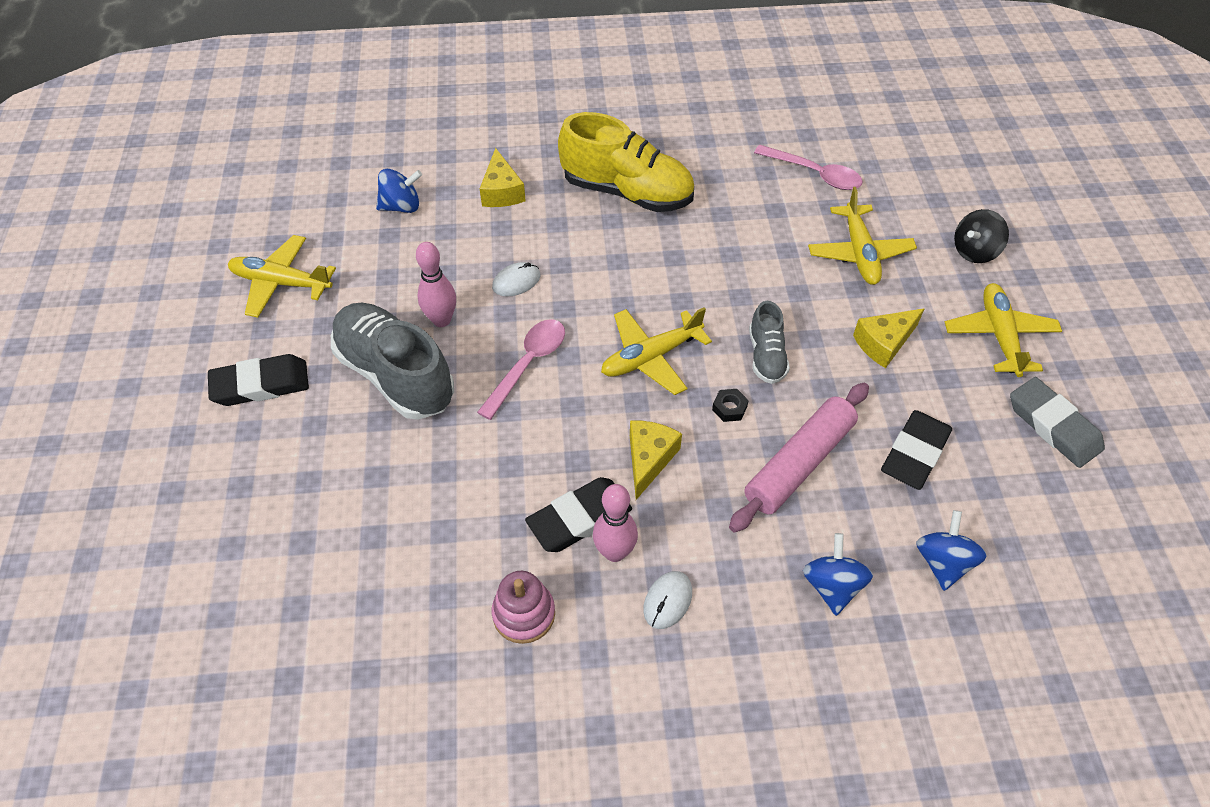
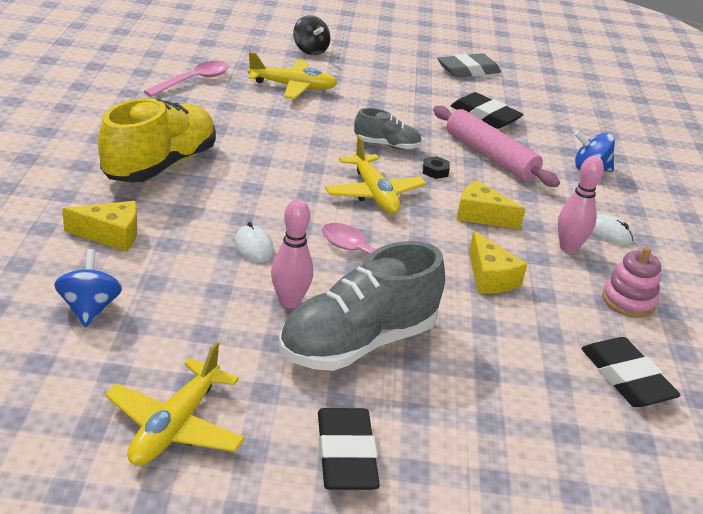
camera: 85 degrees left, 20 degrees down
black eraser [525,477,632,552] -> black eraser moved to [581,337,681,407]
yellow cheese [853,308,925,368] -> yellow cheese moved to [469,231,527,294]
blue spinning top [916,510,987,591] -> none
yellow plane [945,283,1062,377] -> none

